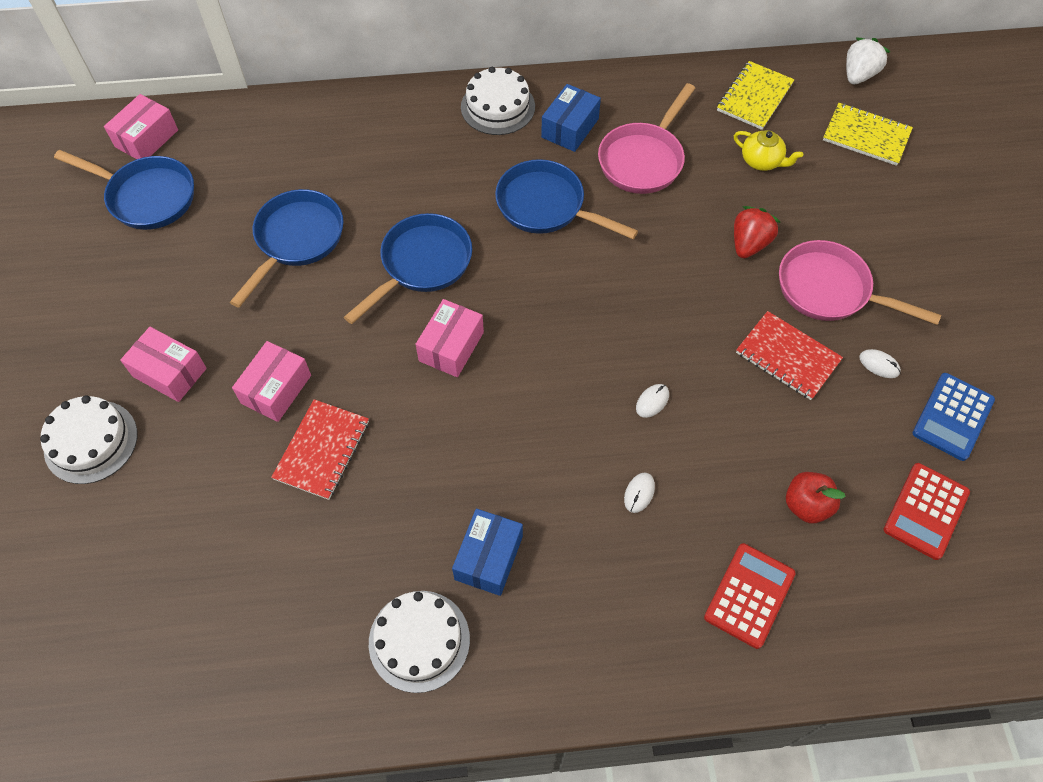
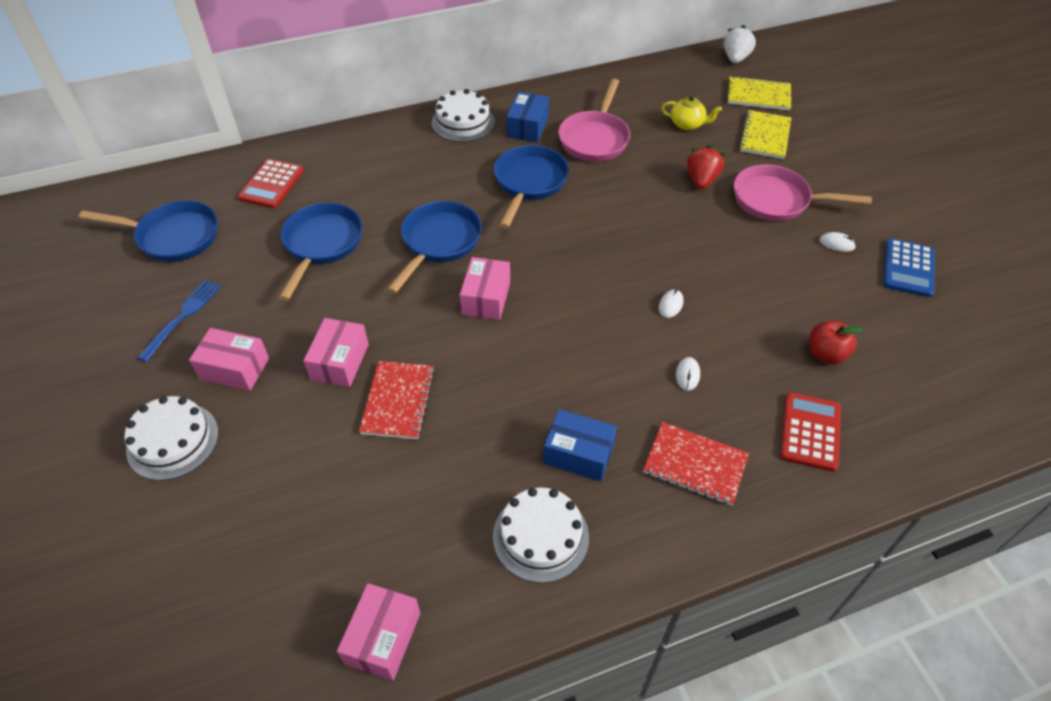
camera: 15 degrees left, 10 degrees down
pink box [104,94,178,159] -> pink box moved to [337,583,420,681]
blue box [452,509,523,596] -> blue box turned 75 degrees counterclockwise [543,409,617,481]
blue pan [495,159,638,239] -> blue pan turned 90 degrees clockwise [494,145,569,229]
yellow notebook [717,61,795,130] -> yellow notebook moved to [739,110,791,159]
red notebook [736,311,843,400] -> red notebook moved to [643,422,749,505]
red calculator [884,463,970,560] -> red calculator moved to [238,159,304,208]
none -> blue fork [137,280,221,362]

